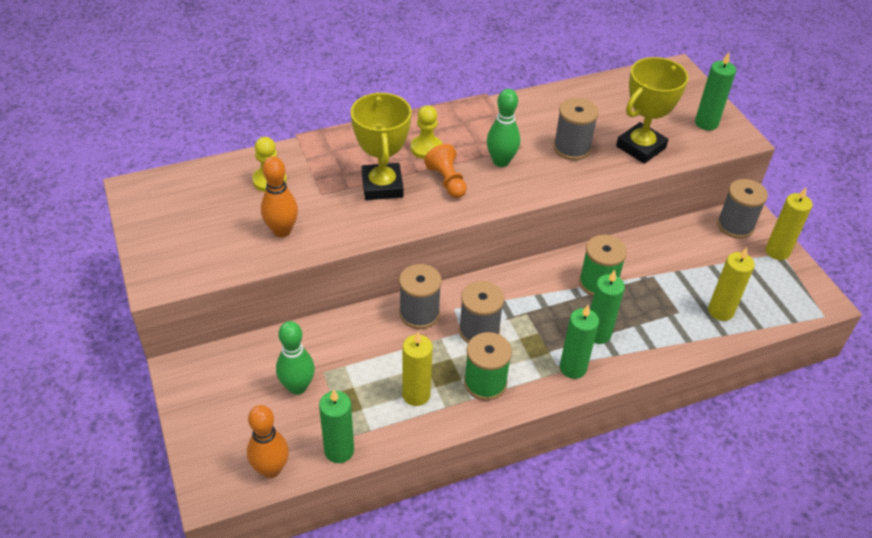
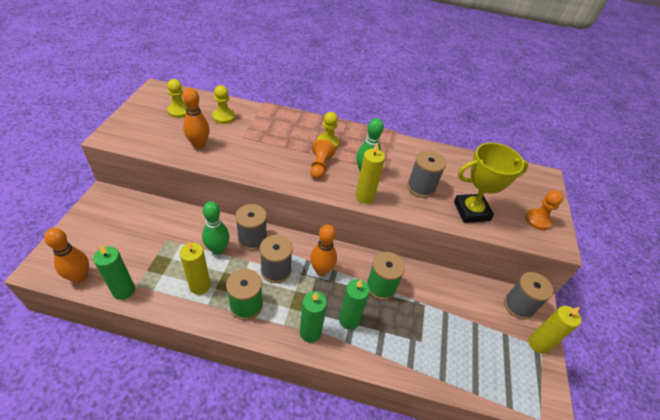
camera: 30 degrees right, 0 degrees up
green bowling pin [276,321,315,395] -> green bowling pin moved to [202,202,229,255]
yellow trophy [351,92,411,200] -> none
green candle [695,52,736,130] -> orange pawn [525,190,563,230]
yellow candle [708,247,755,321] -> yellow candle moved to [355,142,385,204]
none -> yellow pawn [167,79,187,118]
none -> orange bowling pin [310,225,337,276]

